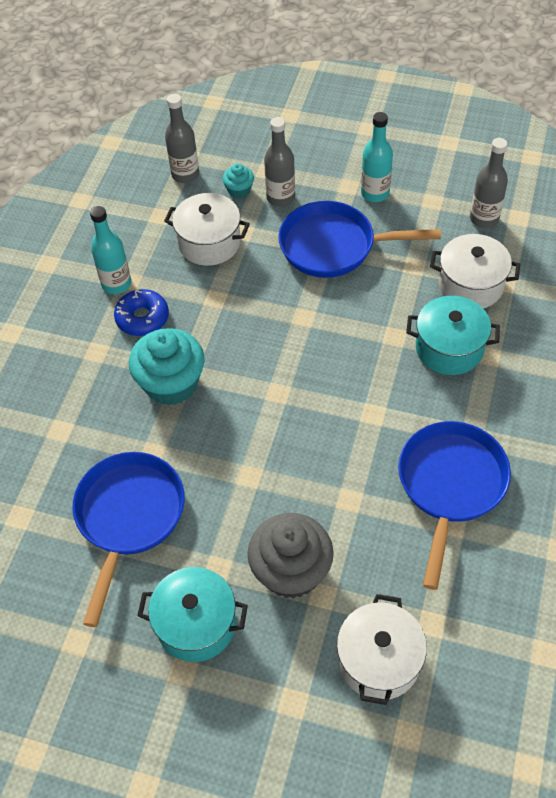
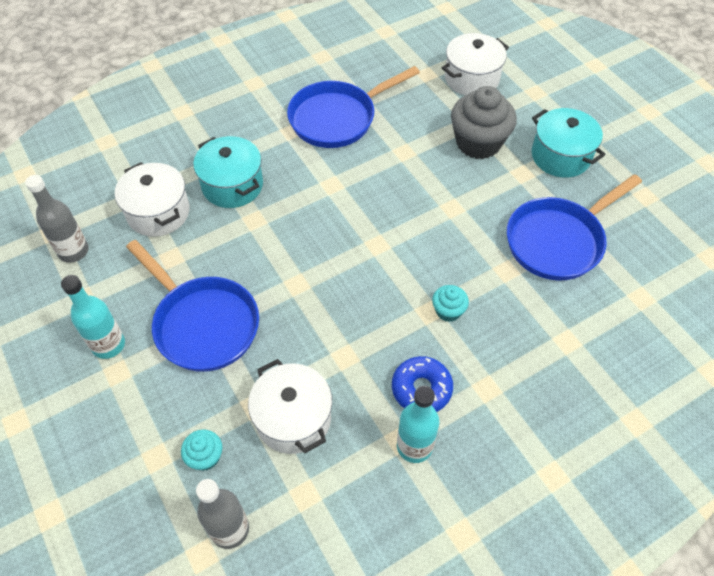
camera: 140 degrees left, 0 degrees up
turquoise cupcake [129,328,204,406] -> turquoise cupcake [432,285,469,322], size x0.48
grey bottle [264,117,295,207] -> none

